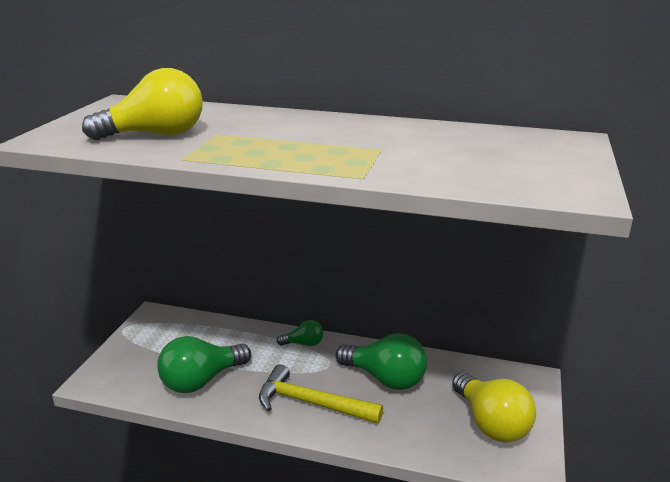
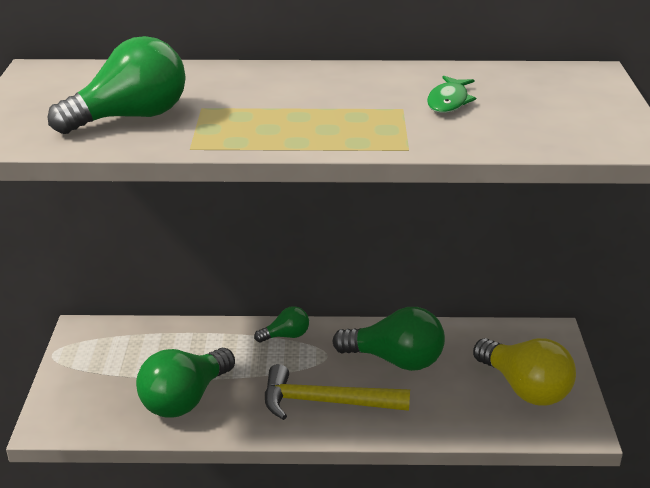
camera: 15 degrees left, 5 degrees up
yellow light bulb [82,68,203,140] -> green light bulb [48,36,186,134]
none -> green fish [427,76,476,113]

